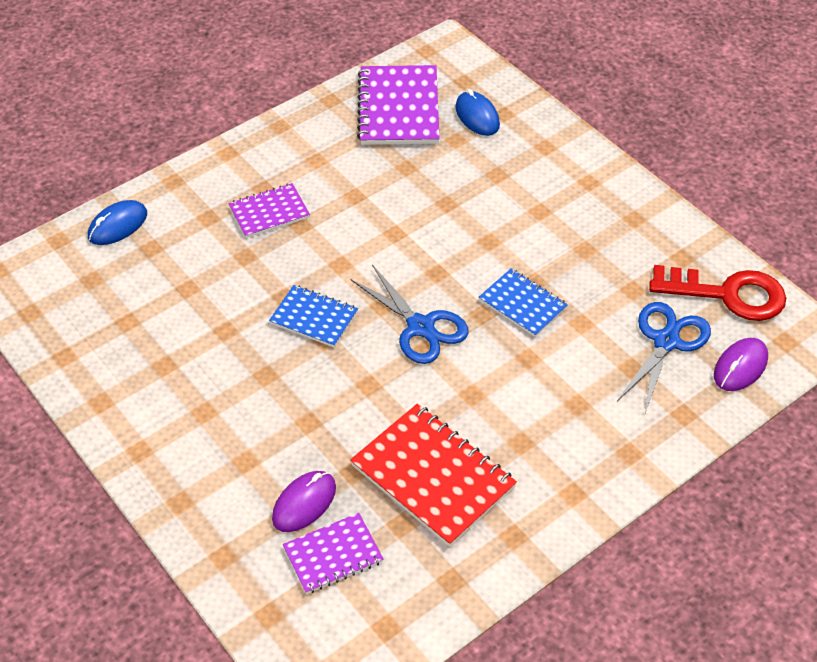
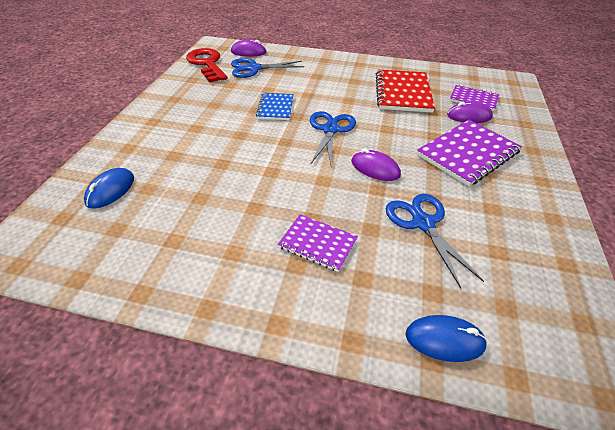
camera: 130 degrees left, 5 degrees down
blue notebook [269,285,358,348] -> purple mouse [351,148,401,181]
purple notebook [357,65,440,145] -> purple notebook moved to [417,120,522,186]
none -> blue scissors [386,194,484,288]

